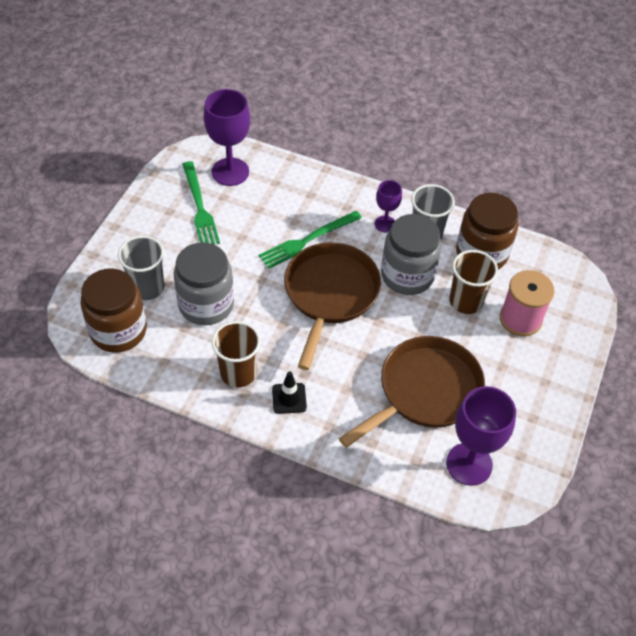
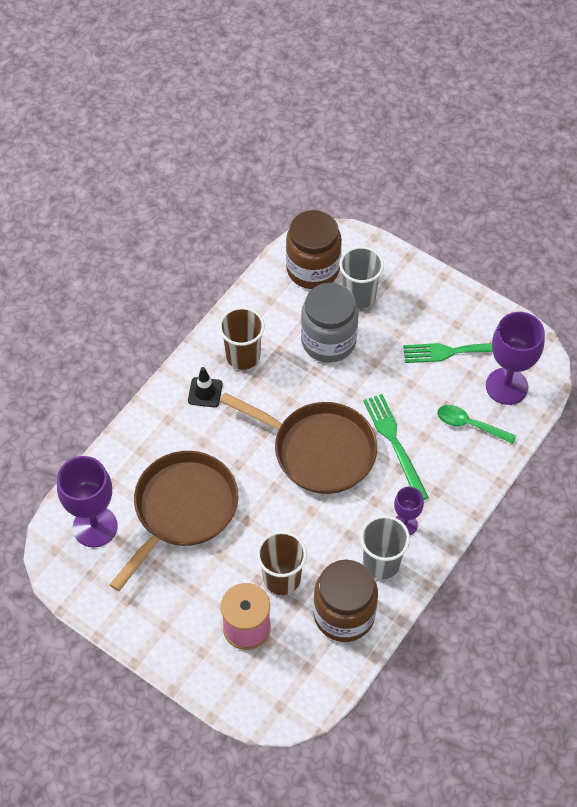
camera: 105 degrees right, 5 degrees up
brown pan [339,336,485,448] -> brown pan turned 120 degrees counterclockwise [110,451,238,591]
grey jar [381,214,441,295] -> none
none -> green spoon [437,405,516,444]

